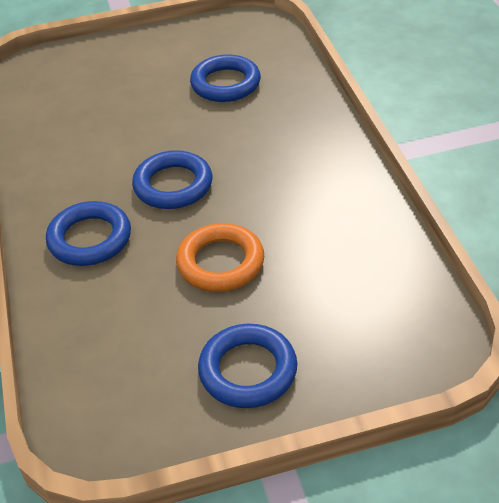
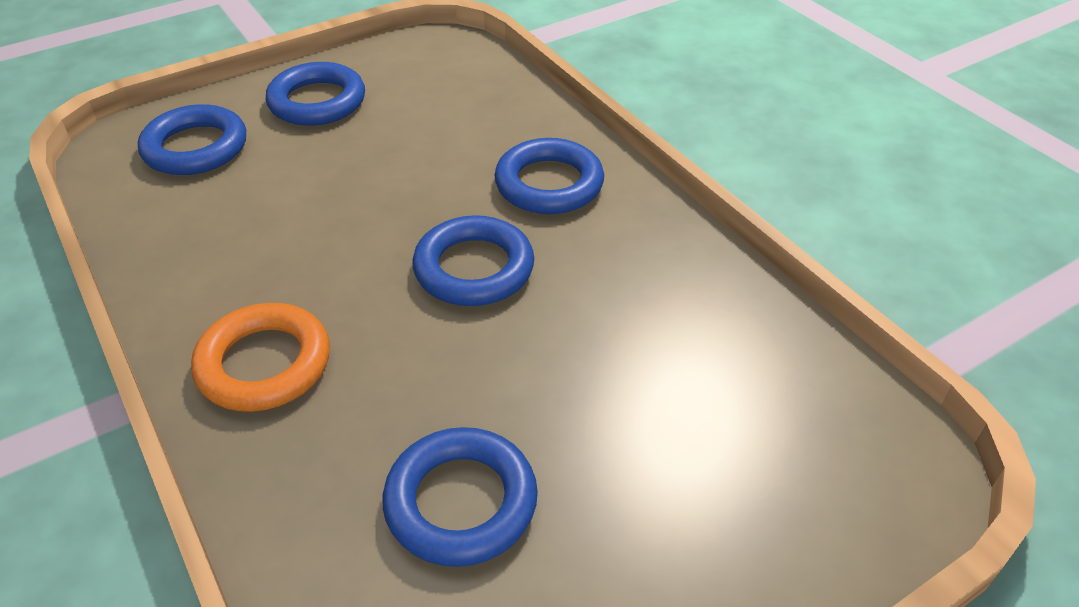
camera: 160 degrees right, 0 degrees up
orange ring [176,223,264,292] -> orange ring moved to [191,303,330,412]
none -> blue ring [138,104,246,175]

